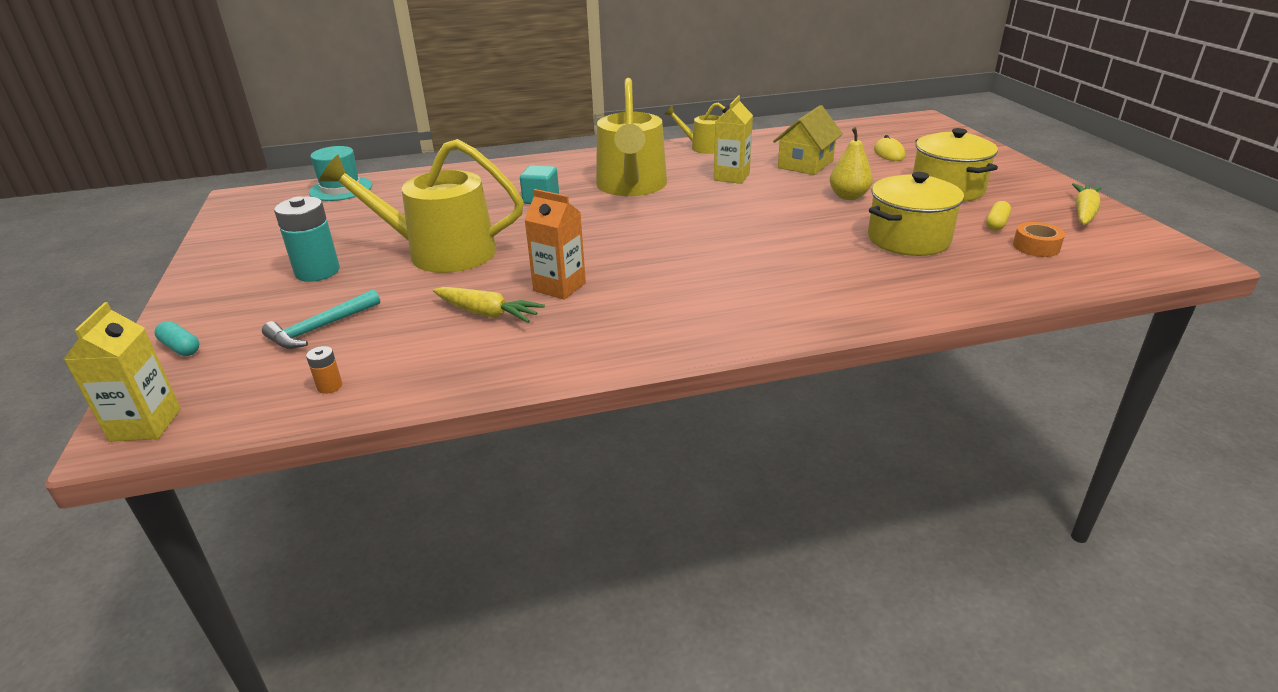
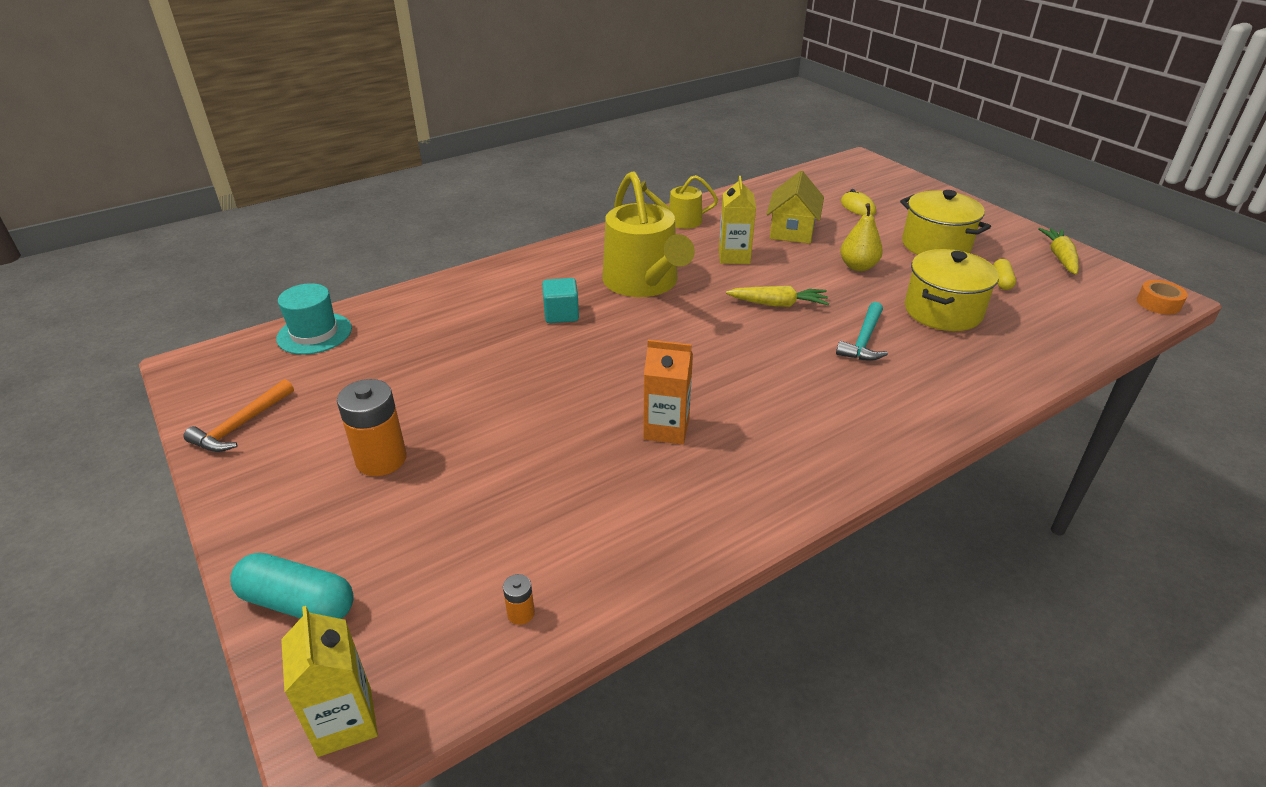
camera: 20 degrees left, 5 degrees up
turquoise capsule [155,321,199,356] -> turquoise capsule [230,553,354,619], size x1.78
turquoise hammer [262,289,380,349] -> turquoise hammer moved to [836,302,888,361]
turquoise battery [274,197,340,282] -> orange battery [337,379,407,476]
yellow watering can [319,139,524,273] -> none
yellow carrot [433,287,545,323] -> yellow carrot moved to [726,286,829,307]
orange tape [1013,222,1065,257] -> orange tape moved to [1137,280,1188,314]
none -> orange hammer [184,379,294,452]

